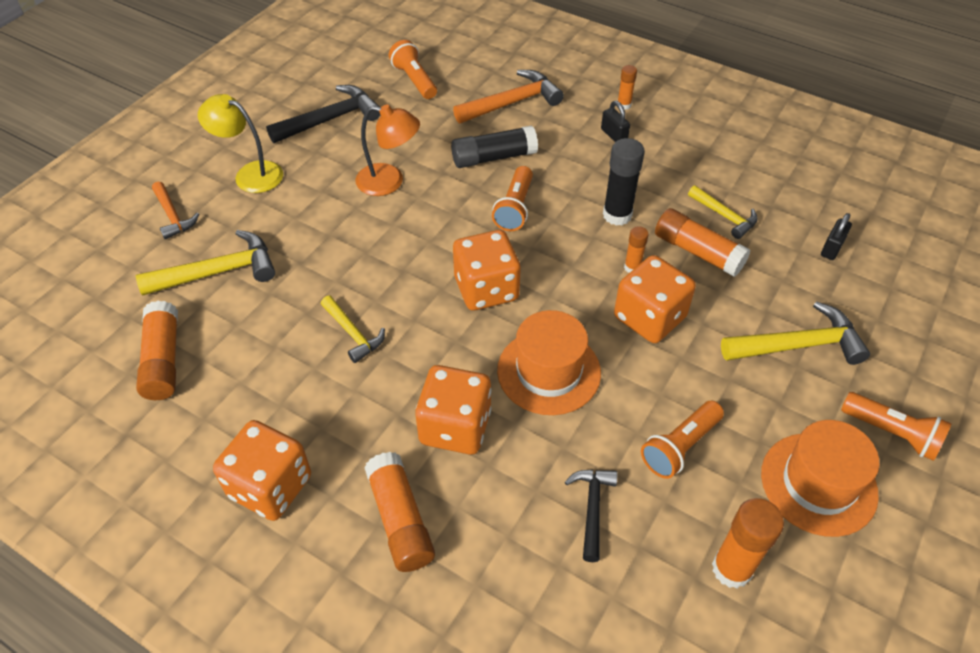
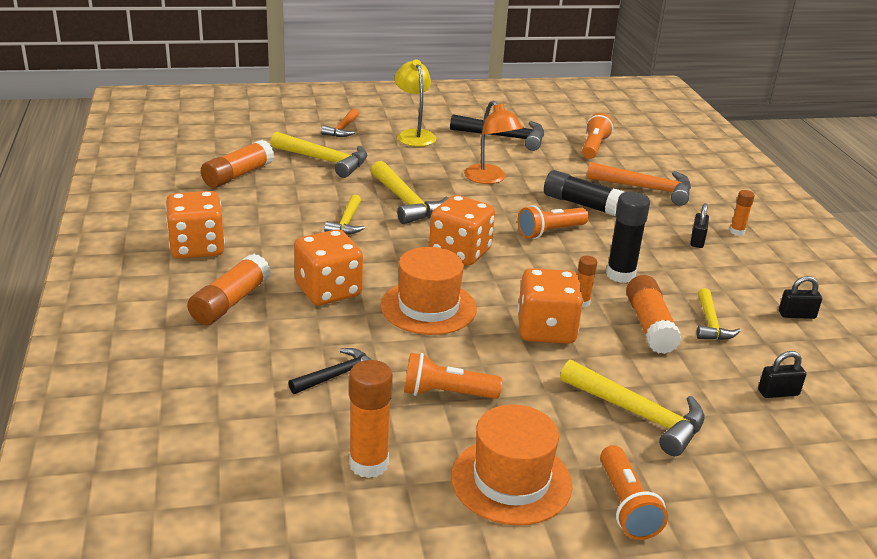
camera: 45 degrees right, 20 degrees down
none -> yellow hammer [371,161,448,224]
none -> black padlock [779,276,822,319]

